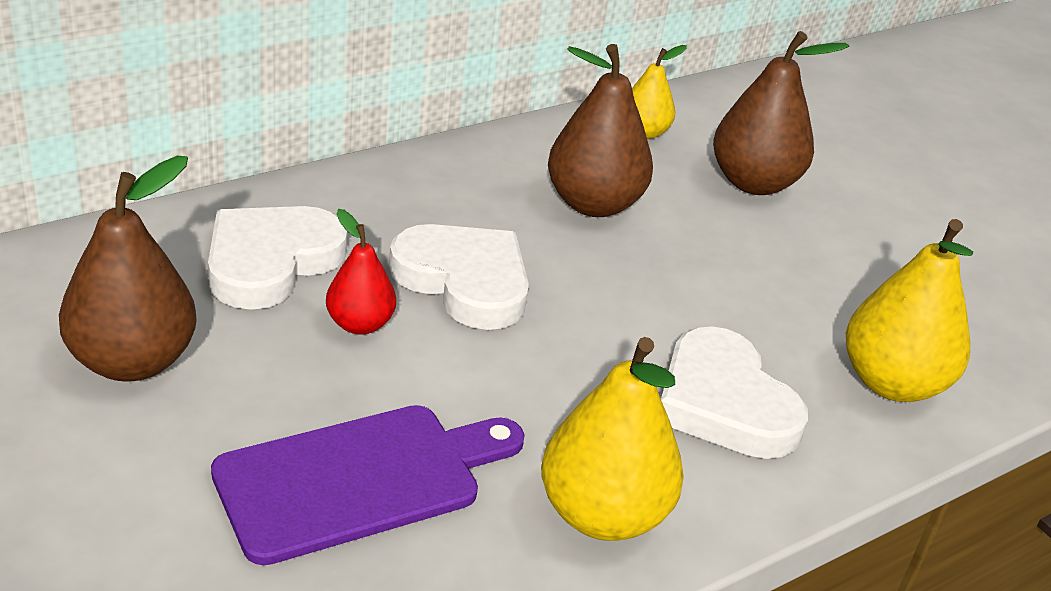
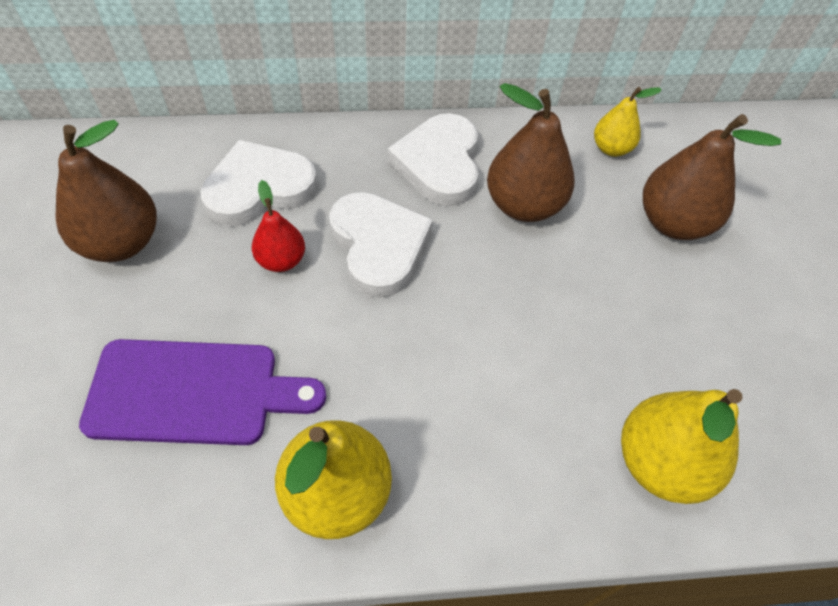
camera: 30 degrees right, 20 degrees up
white heart [661,326,808,459] -> white heart moved to [388,113,479,206]

